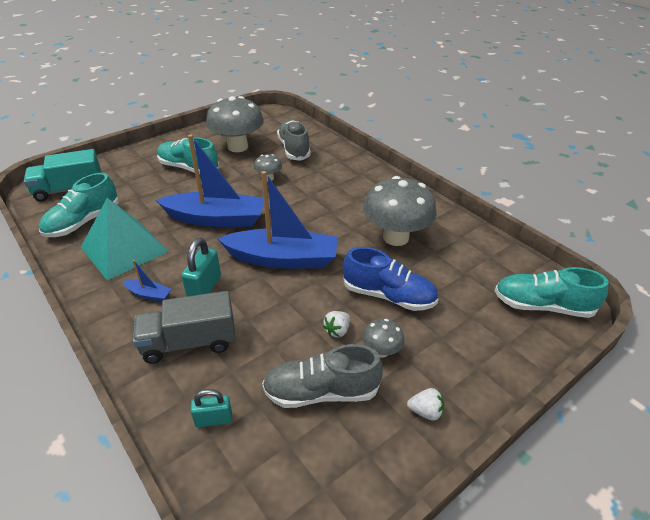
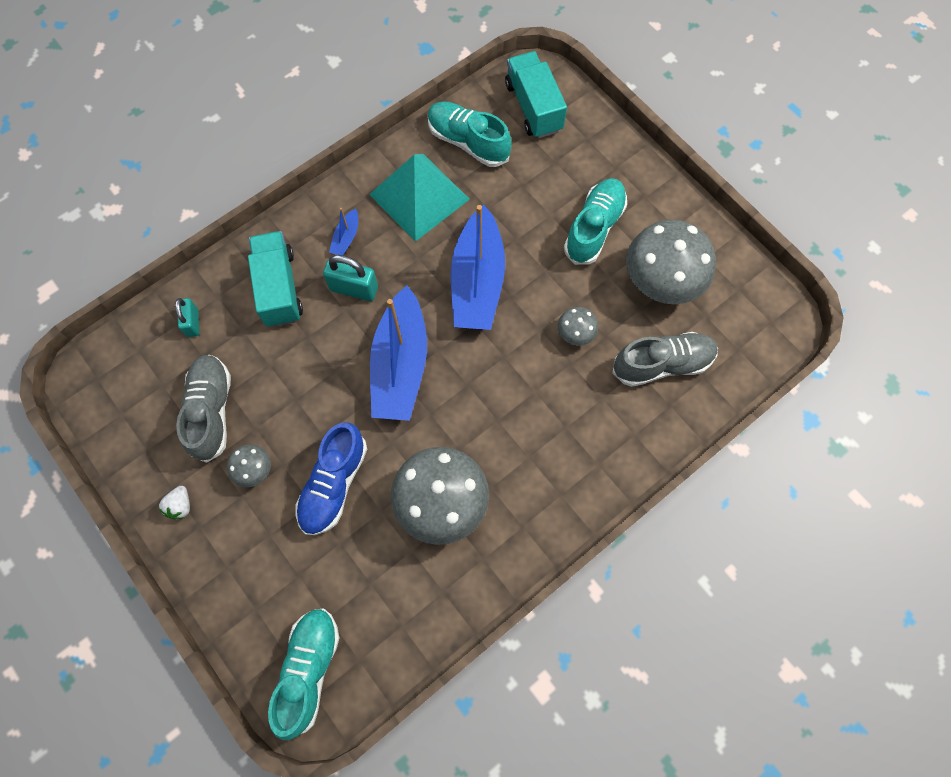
camera: 90 degrees right, 30 degrees up
grey truck [133,291,236,364] -> turquoise truck [248,231,303,327]
white strawberry [323,311,350,337] -> none

